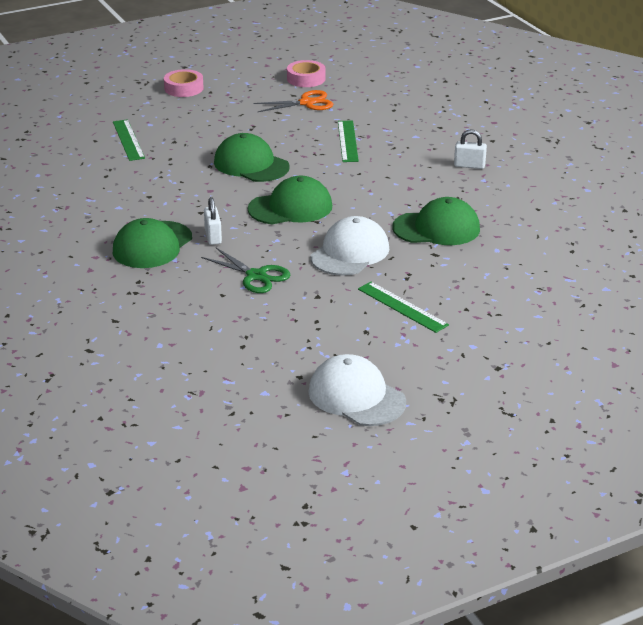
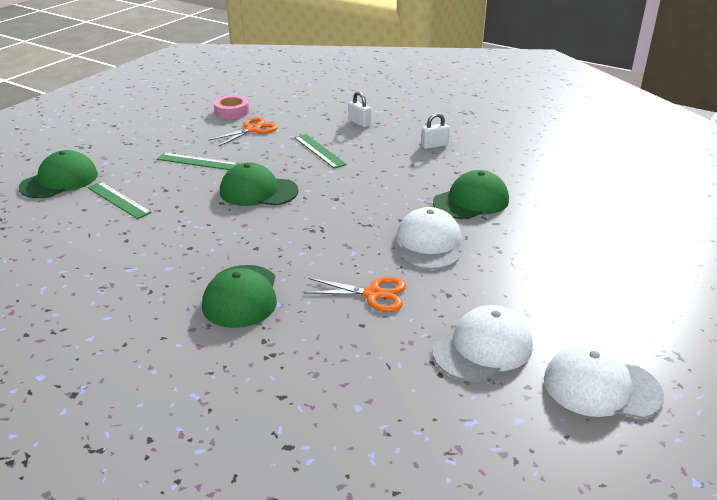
camera: 30 degrees left, 0 degrees up
pink tape [164,69,204,97] -> none
green scissors [201,248,290,293] -> orange scissors [303,277,406,312]
white padlock [204,197,222,245] -> white padlock moved to [348,91,371,127]
green cap [248,176,332,224] -> green cap moved to [19,150,98,198]
green ruler [358,282,449,333] -> green ruler moved to [157,153,239,170]
none -> white cap [432,305,533,382]

